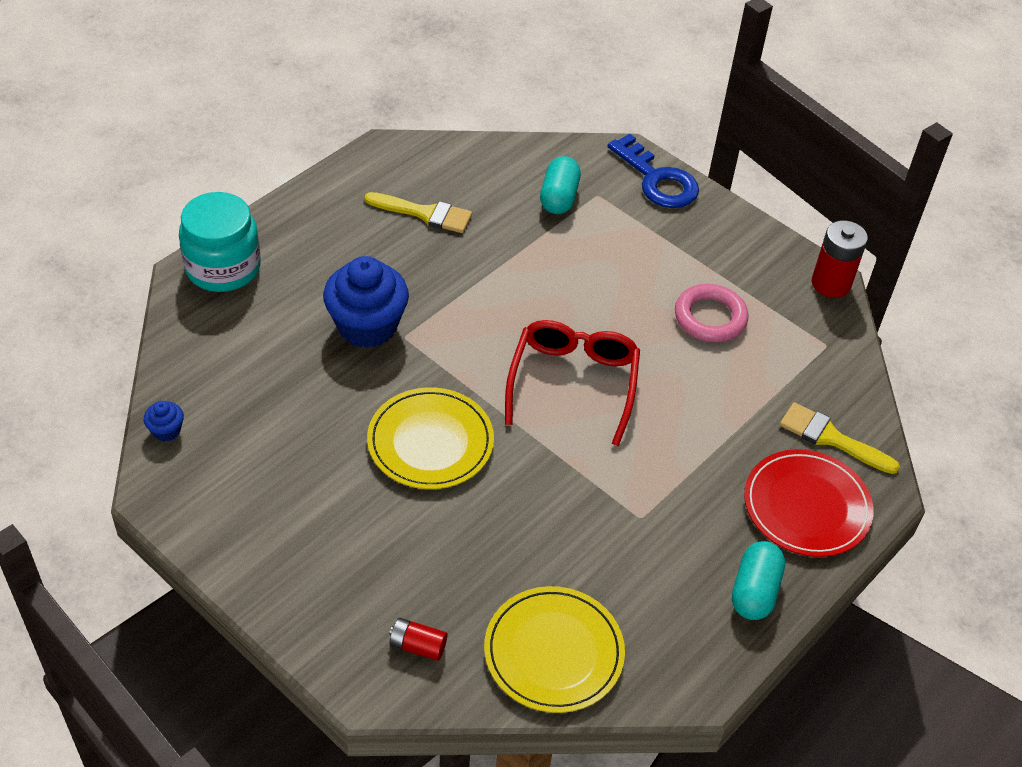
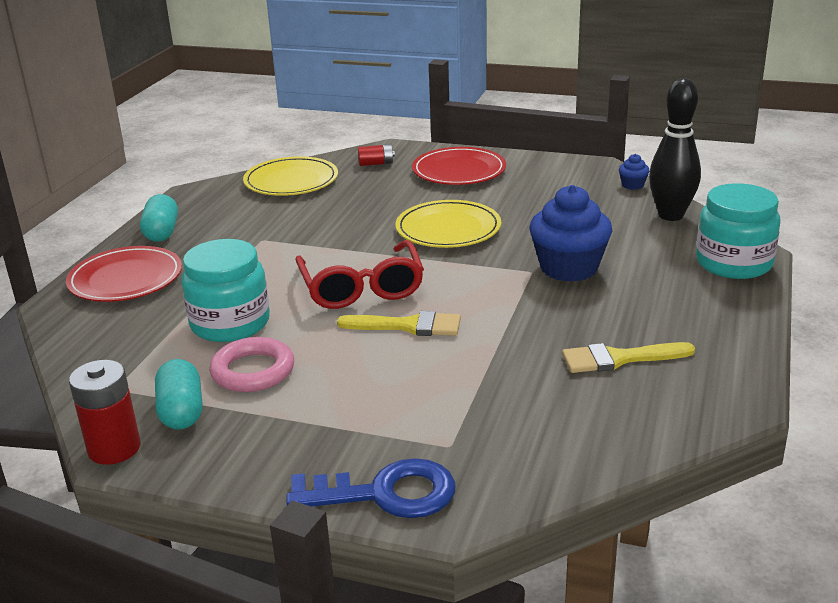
camera: 160 degrees right, 20 degrees down
turquoise capsule [540,156,581,214] -> turquoise capsule moved to [155,359,202,430]
blue key [608,134,699,208] -> blue key turned 150 degrees clockwise [286,458,456,518]
yellow brush [780,402,900,474] -> yellow brush moved to [337,311,461,336]
none -> turquoise jar [181,239,270,342]
none -> red plate [412,147,506,185]
none -> black bowling pin [649,78,701,221]

